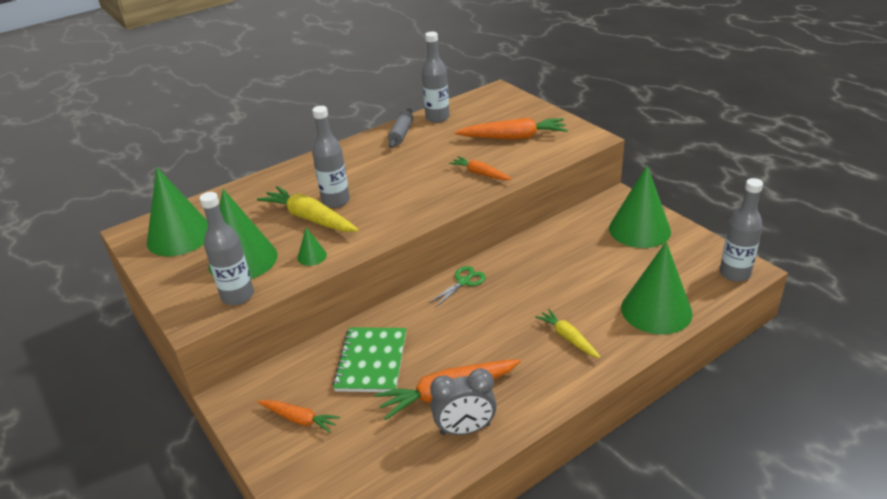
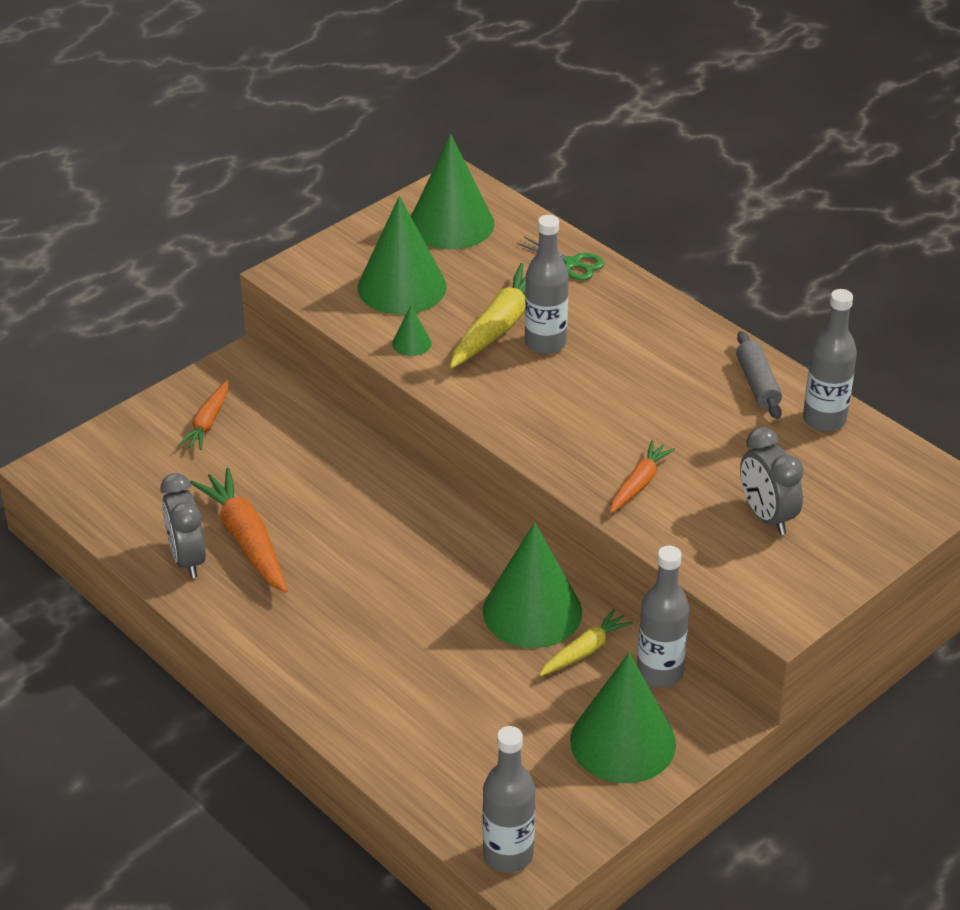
camera: 80 degrees right, 5 degrees up
grey bottle [200,192,254,305] -> grey bottle moved to [637,545,689,688]
green notebook [333,327,406,392] -> none
grey rolling pin [388,108,413,148] -> grey rolling pin turned 75 degrees clockwise [736,331,782,419]
green scissors [429,266,486,307] -> green scissors moved to [517,237,604,280]
orange carrot [455,118,568,140] -> grey clock [740,427,804,535]
yellow carrot [535,309,601,358] -> yellow carrot moved to [539,609,633,676]
green cone [621,242,693,335] -> green cone moved to [483,522,582,648]

